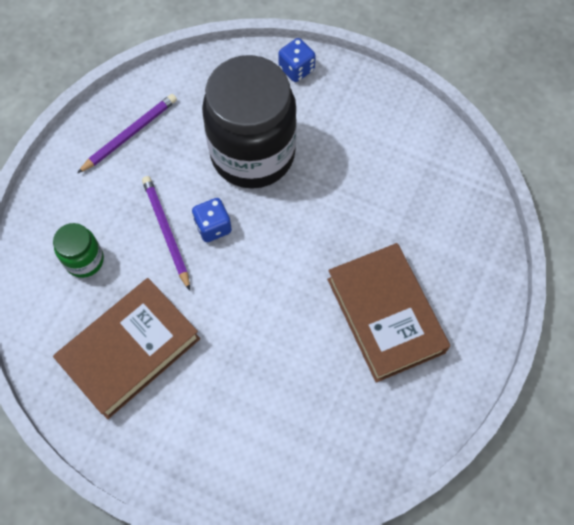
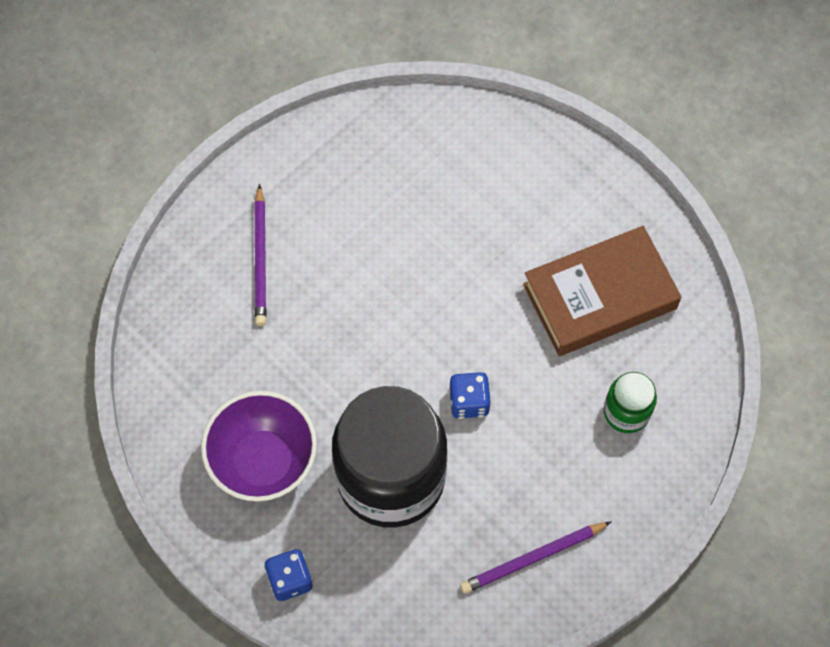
camera: 160 degrees left, 0 degrees up
purple pencil [142,176,190,291] -> purple pencil moved to [254,184,267,326]
brown book [327,243,450,383] -> none
none -> purple bowl [201,391,317,502]

